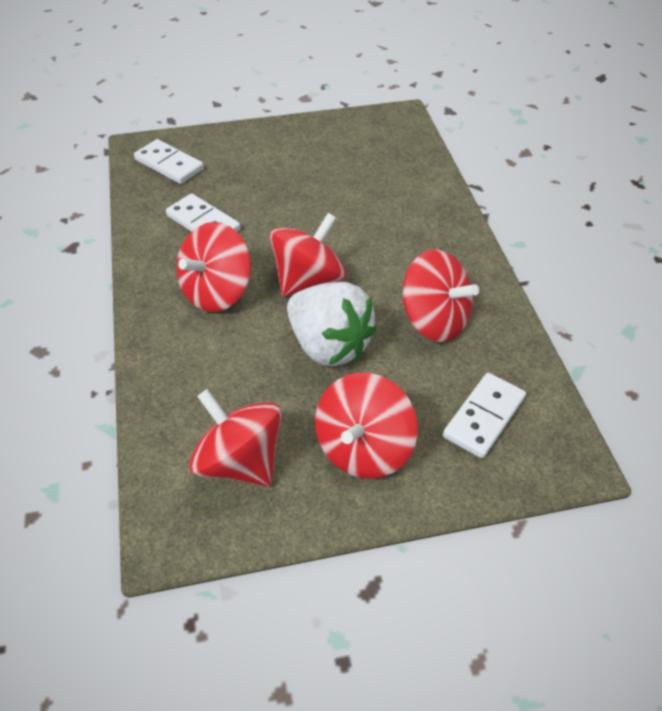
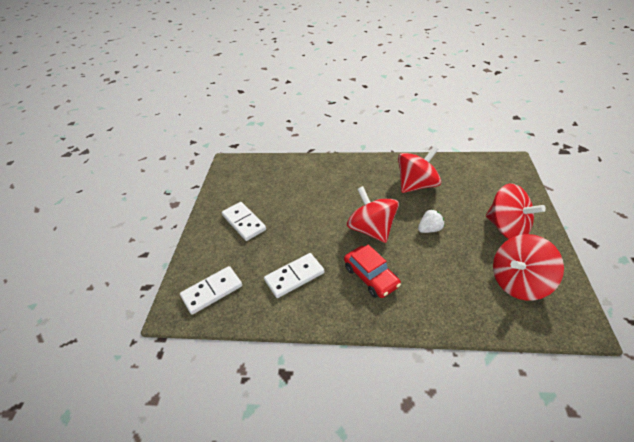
camera: 70 degrees left, 5 degrees down
red spinning top [176,222,251,312] -> red car [344,245,401,298]
white strawberry [287,282,377,366] -> white strawberry [418,209,445,233], size x0.46
white domino [443,373,526,458] -> white domino moved to [222,202,266,241]

